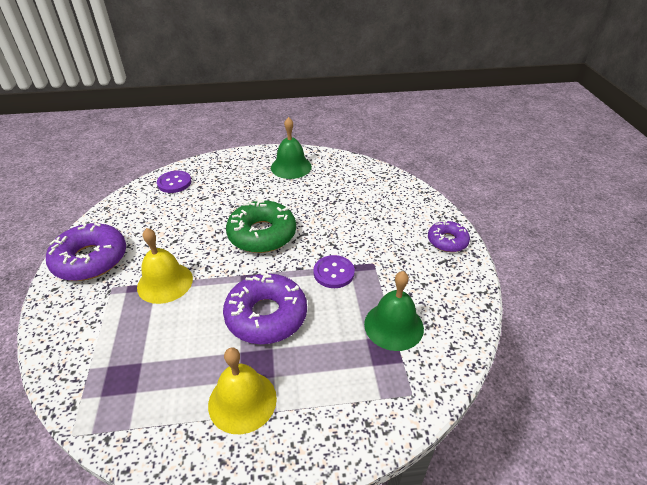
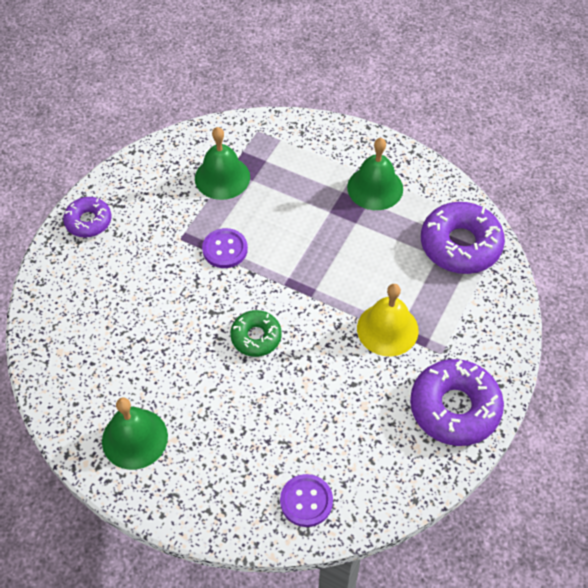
camera: 145 degrees left, 15 degrees up
yellow bell [208,347,277,434] -> green bell [347,138,403,210]
purple donut [223,272,307,344] -> purple donut moved to [421,202,505,274]
green donut [226,199,296,253] -> green donut [230,310,282,357], size x0.58

